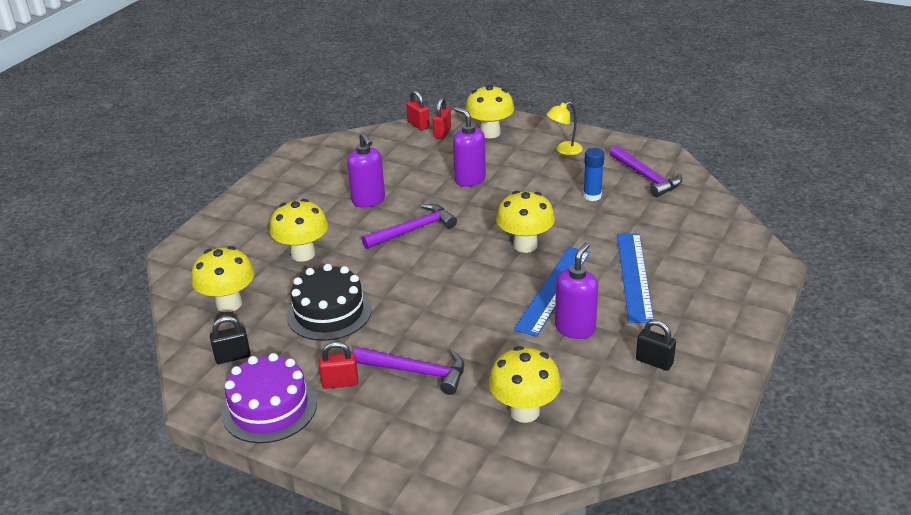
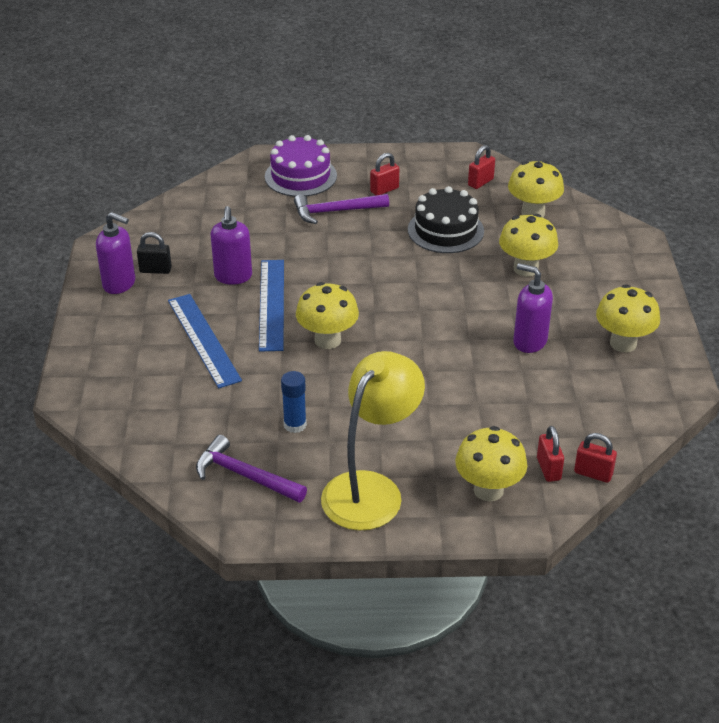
camera: 150 degrees right, 5 degrees up
black padlock [210,316,251,364] -> red padlock [468,145,495,189]
purple cake [221,353,317,443] -> purple cake moved to [265,135,337,197]
purple hammer [362,204,457,249] -> none
purple soap dispenser [453,107,486,187] -> purple soap dispenser moved to [96,212,135,294]
yellow mushroom [489,346,561,423] -> yellow mushroom moved to [596,284,660,352]
yellow lamp [546,102,583,155] -> yellow lamp [321,351,425,531], size x2.15

